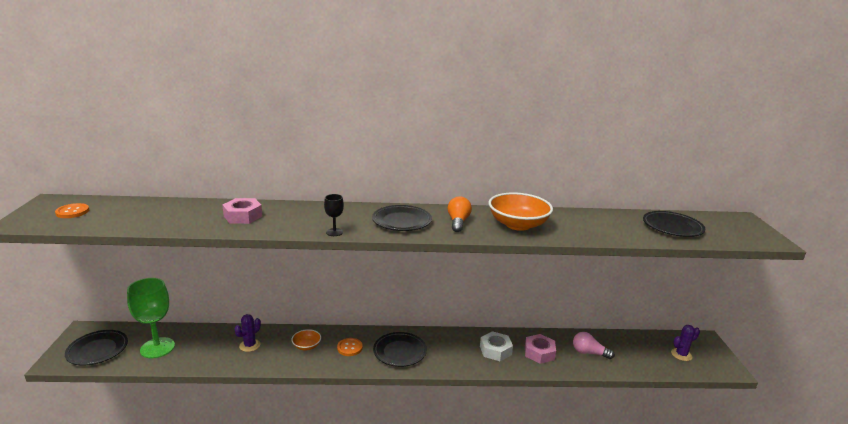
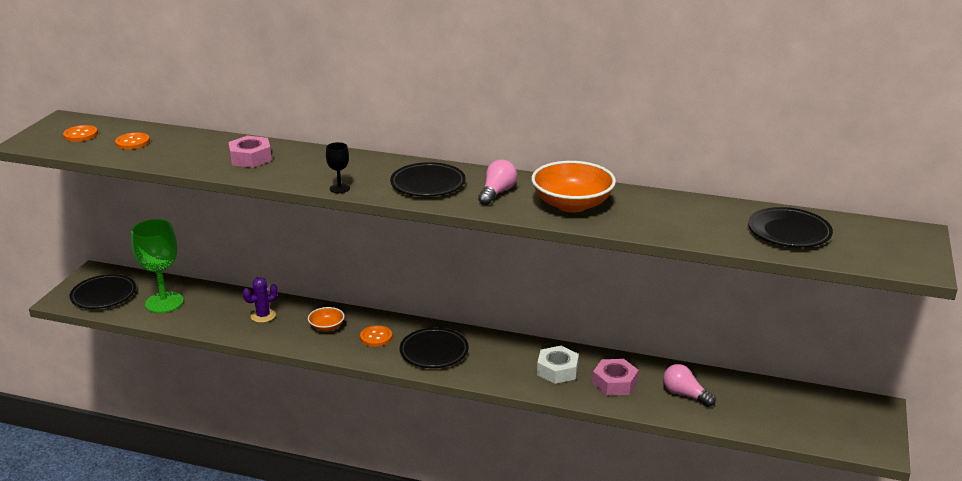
camera: 20 degrees right, 5 degrees up
orange light bulb [448,196,472,232] -> pink light bulb [478,160,517,205]
purple cactus [671,325,700,361] -> none
none -> orange button [115,132,150,149]

